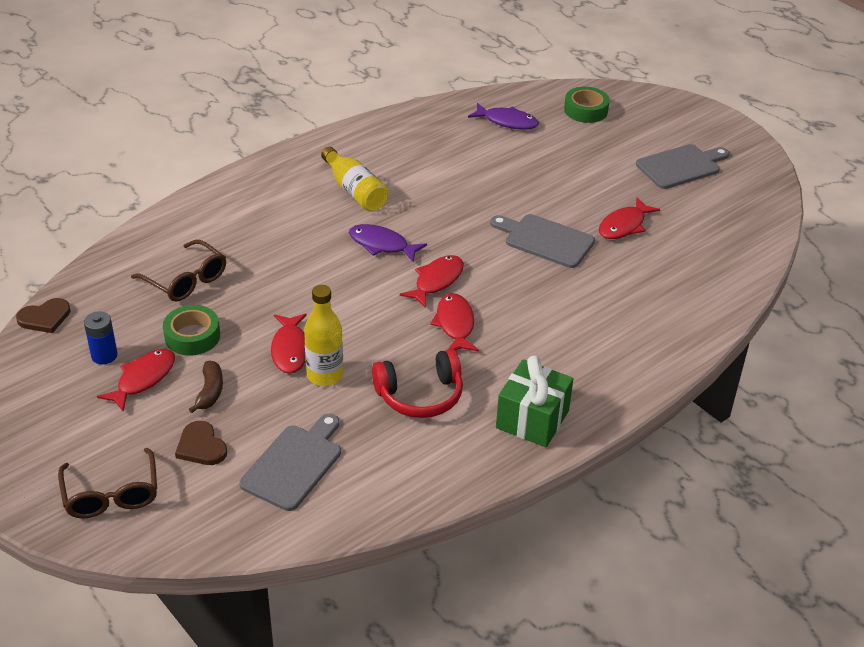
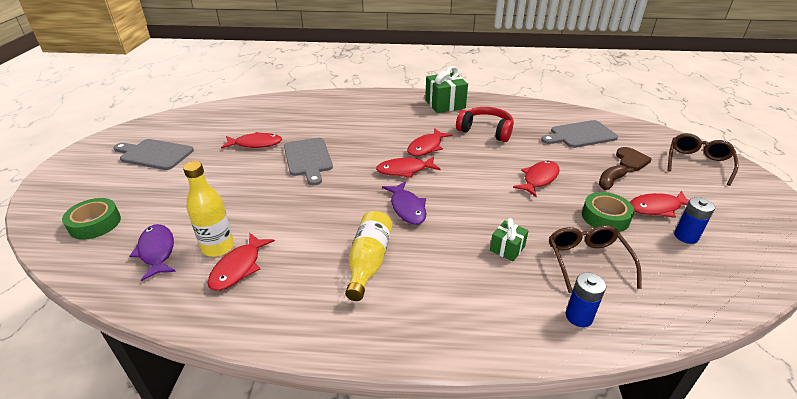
camera: 135 degrees left, 5 degrees down
brown heart [16,298,70,333] -> none
yellow bottle [304,285,343,386] -> yellow bottle moved to [183,161,234,257]
none -> red fish [207,233,275,291]
none -> green gift [490,218,529,261]
none -> blue battery [566,272,606,327]

